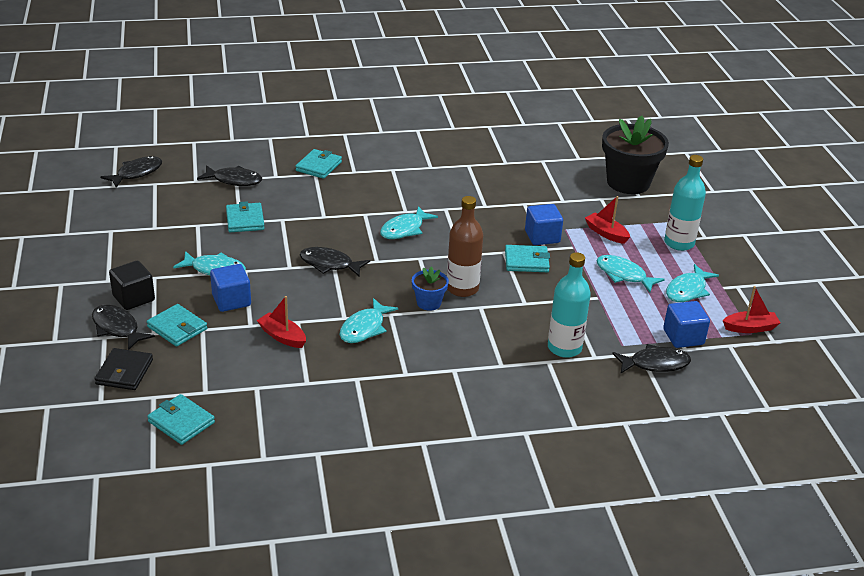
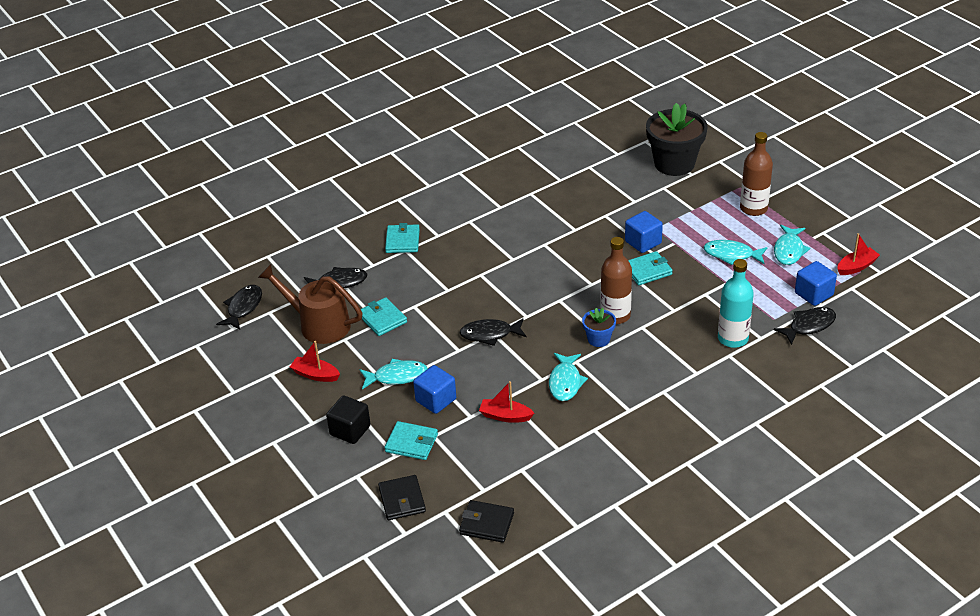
camera: 20 degrees left, 5 degrees up
black fish [92,305,155,350] -> none
turquoise wallet [147,394,215,445] -> black wallet [459,500,514,543]
turquoise fish [380,206,438,239] -> none
red boat [585,196,630,244] -> red boat moved to [290,341,340,382]
turquoise bottle [664,155,706,251] -> brown bottle [740,132,773,216]
none -> brown watering can [258,264,363,344]

